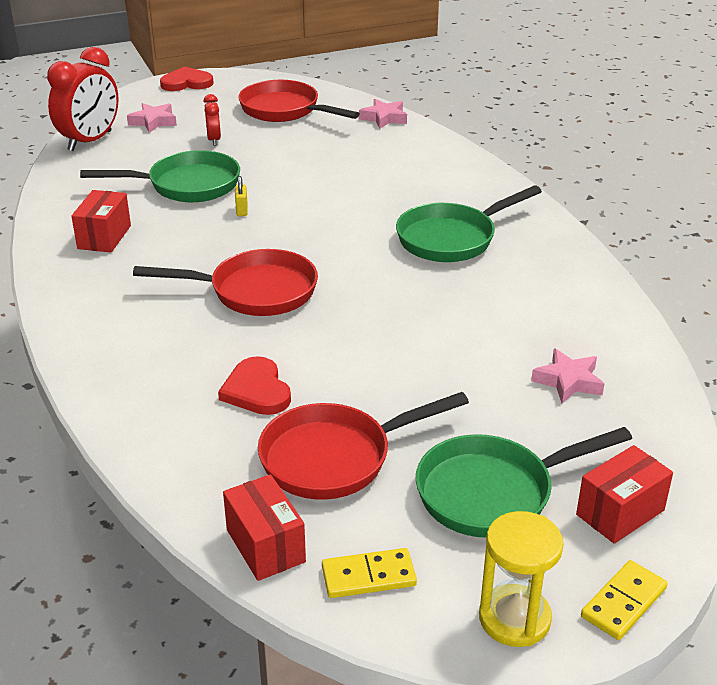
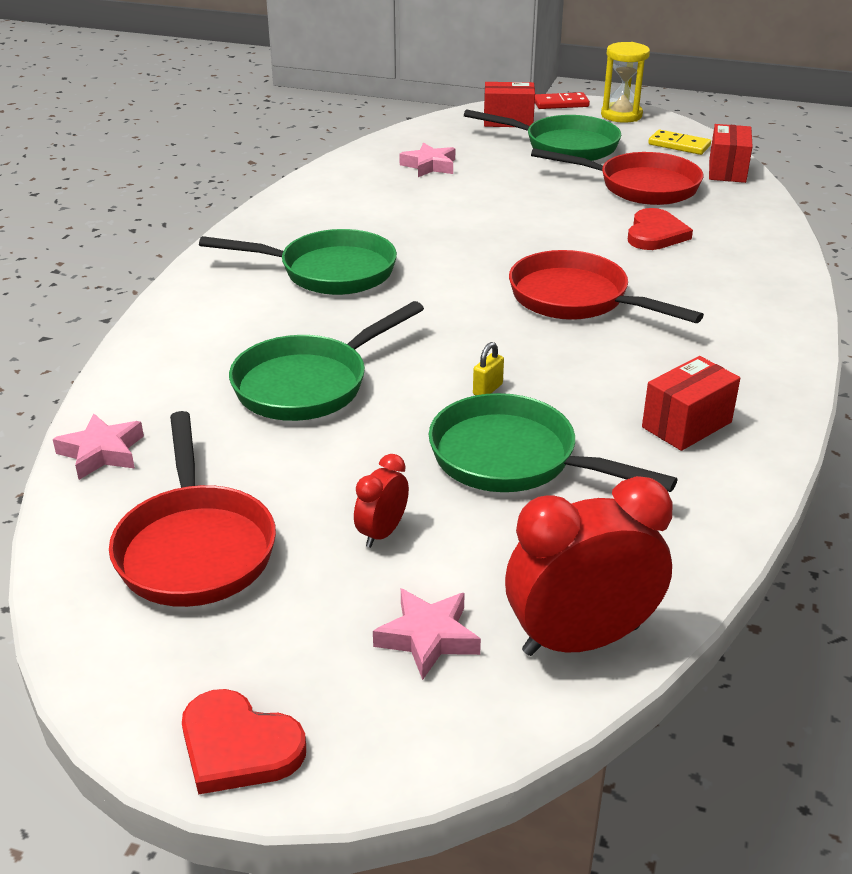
camera: 140 degrees left, 0 degrees up
yellow domino [581,560,668,640] -> red domino [535,92,590,109]
none -> green pan [229,301,424,421]

